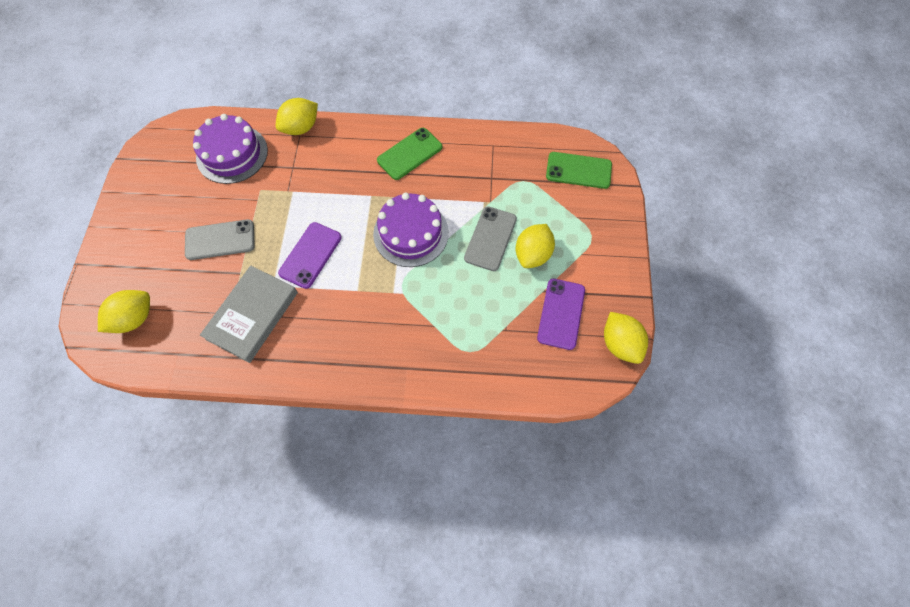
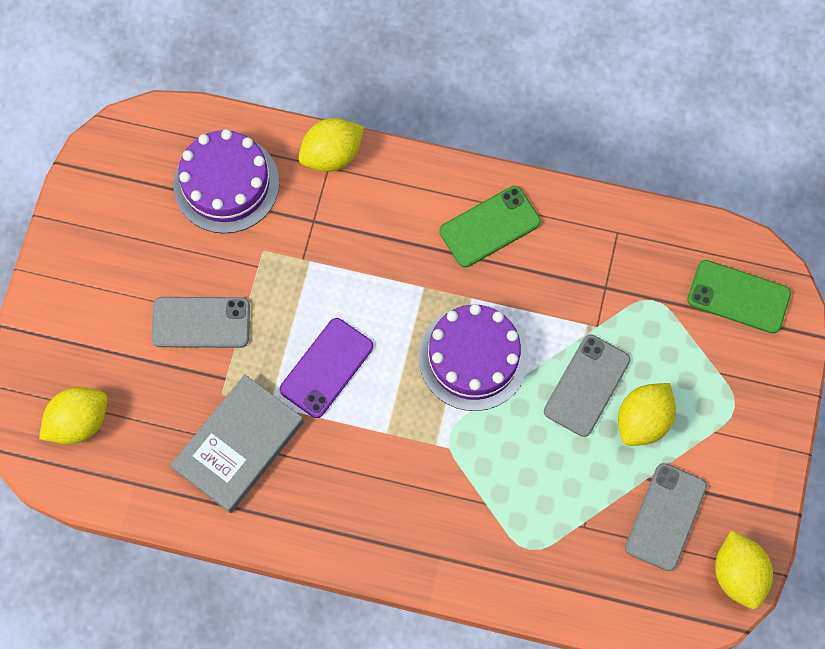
camera: 10 degrees right, 5 degrees up
purple phone [537,279,585,350] -> grey phone [625,463,707,571]

